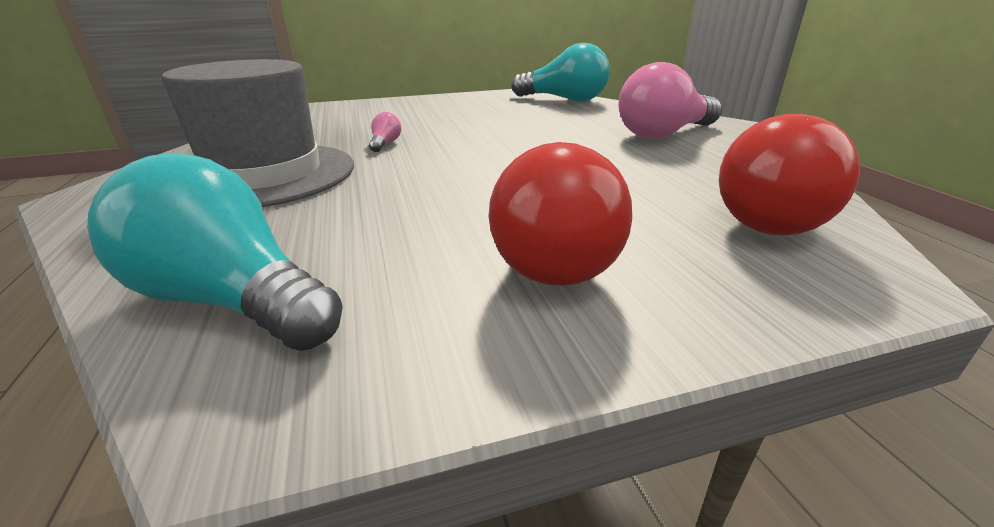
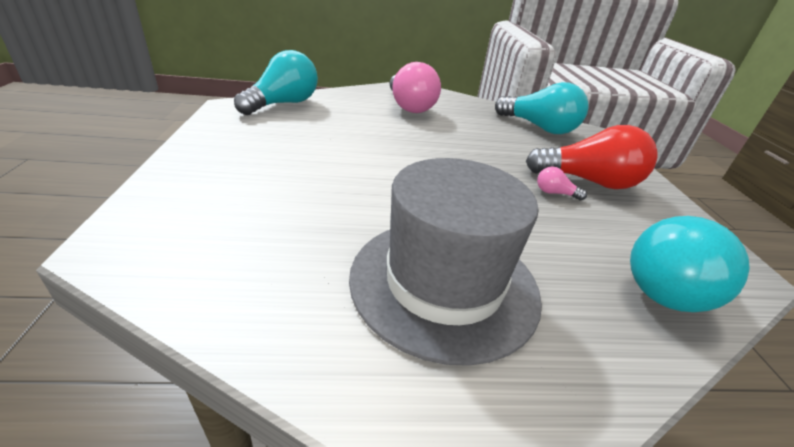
camera: 80 degrees left, 5 degrees up
pink light bulb [369,112,401,152] -> pink light bulb moved to [537,166,587,200]
red light bulb [719,114,860,236] -> turquoise light bulb [495,82,589,134]

